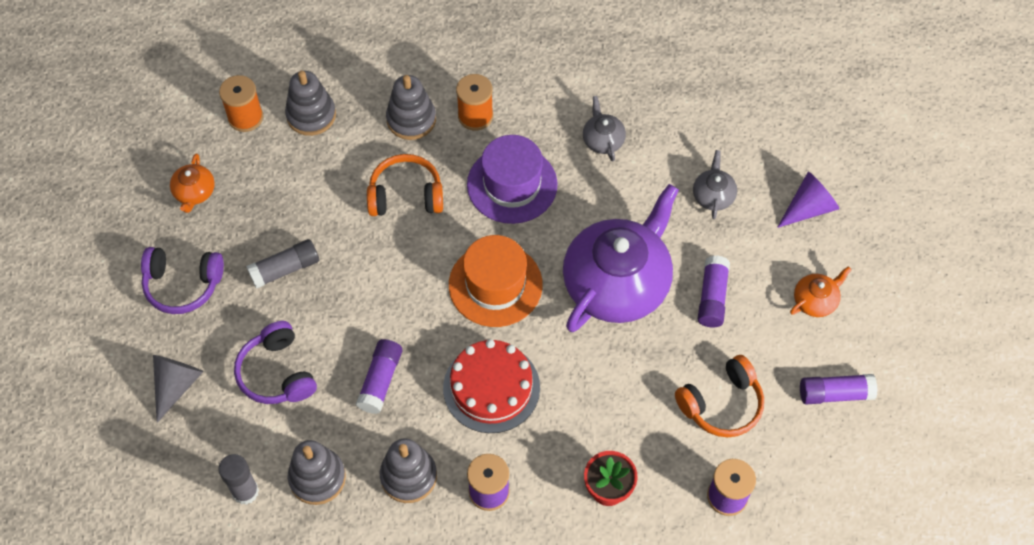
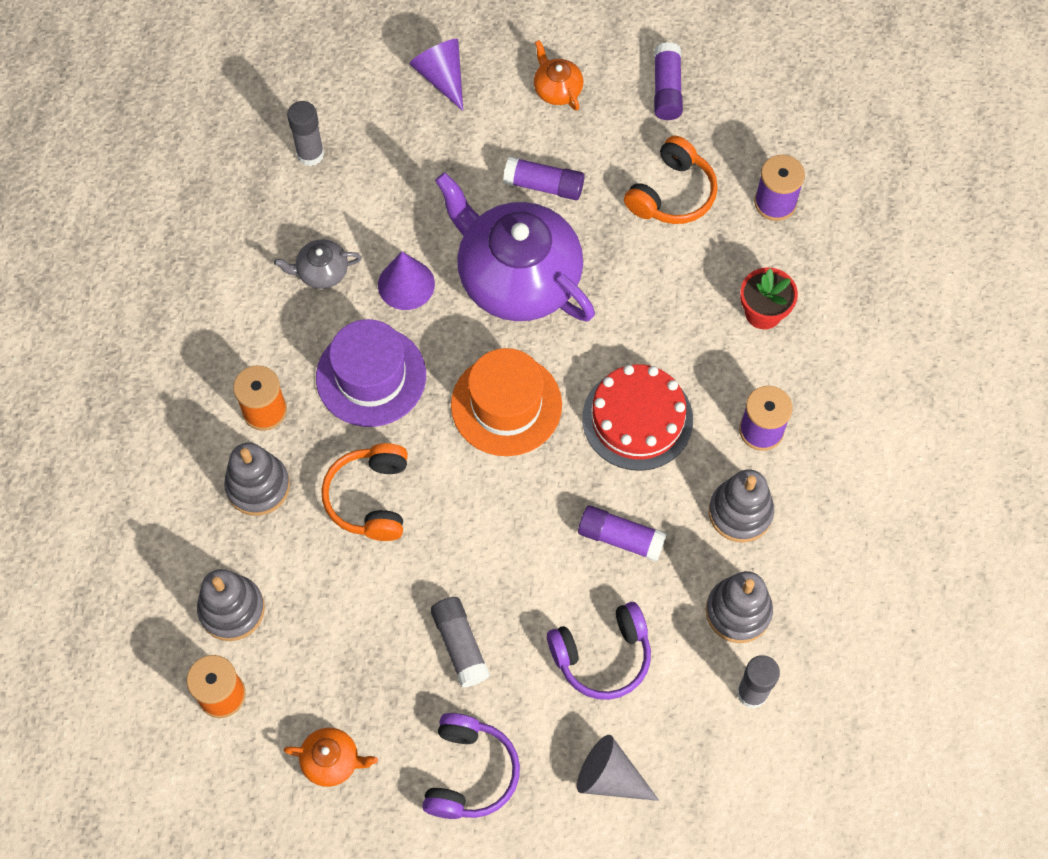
camera: 85 degrees left, 5 degrees up
orange headphones [675,355,764,437] -> orange headphones turned 60 degrees clockwise [624,136,718,224]
grey teapot [693,150,737,219] -> none
none -> grey glue stick [287,101,324,166]
none -> purple cone [378,252,435,310]

